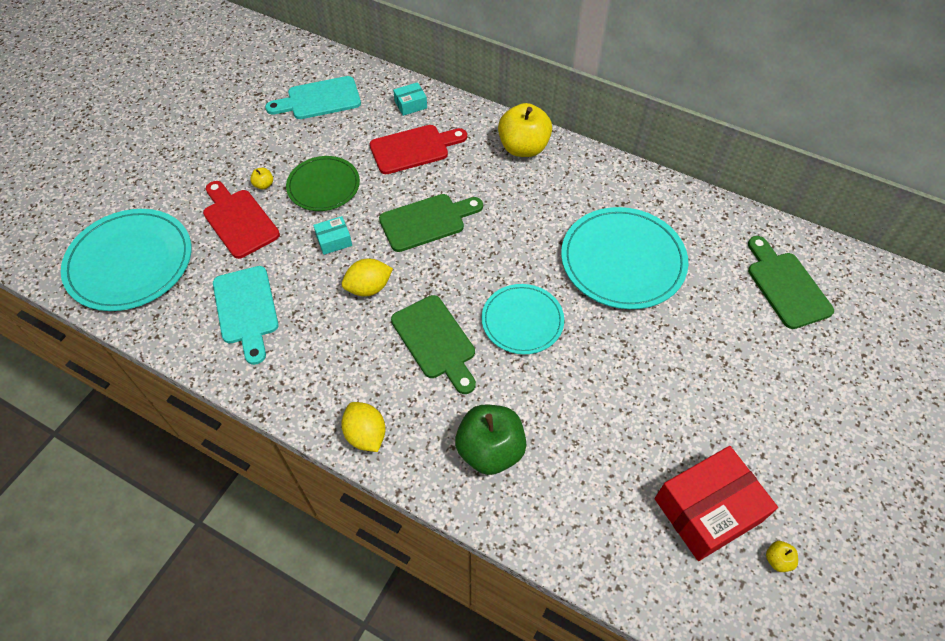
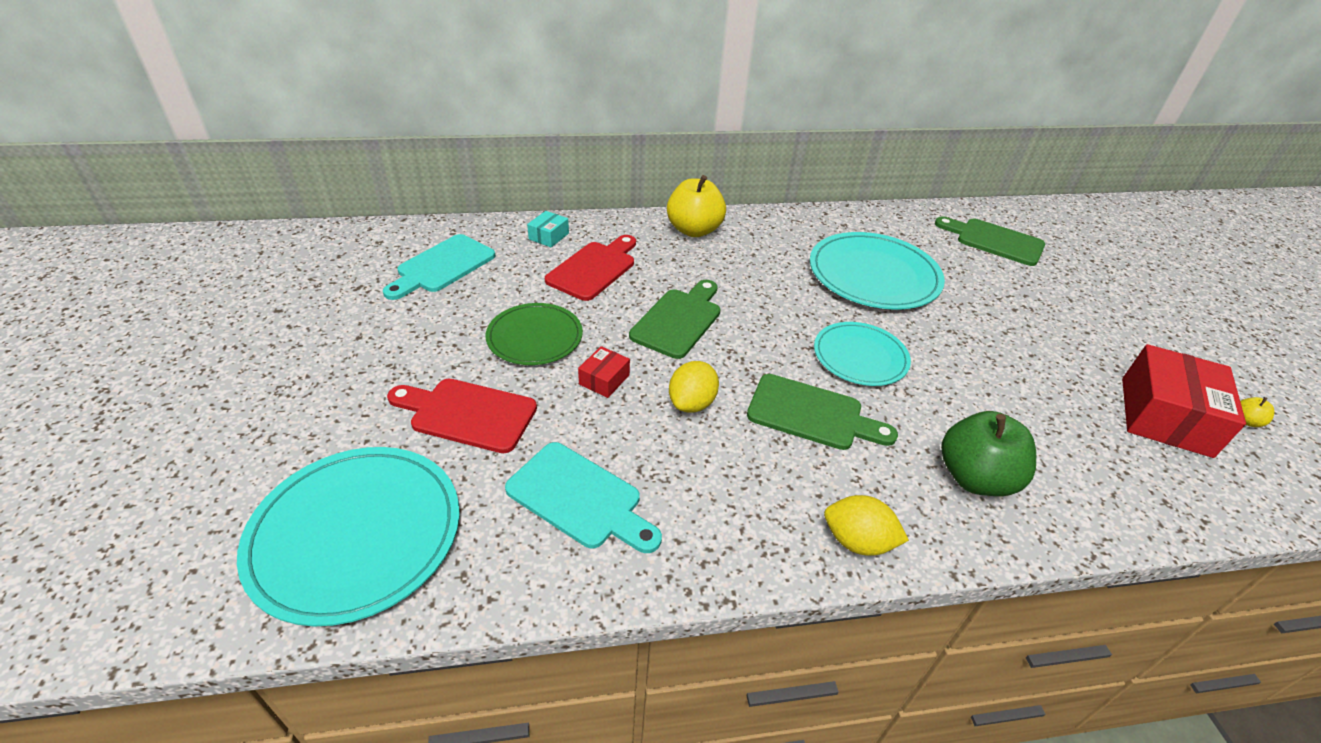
camera: 40 degrees left, 15 degrees down
yellow apple [250,168,273,190] -> none
turquoise box [313,216,352,255] -> red box [578,346,630,398]

